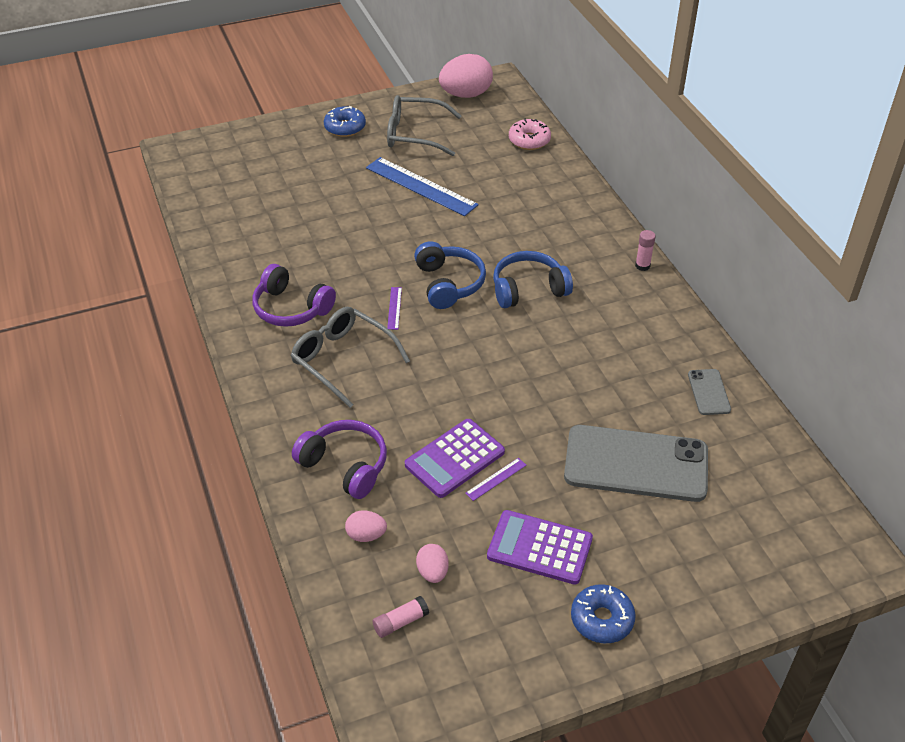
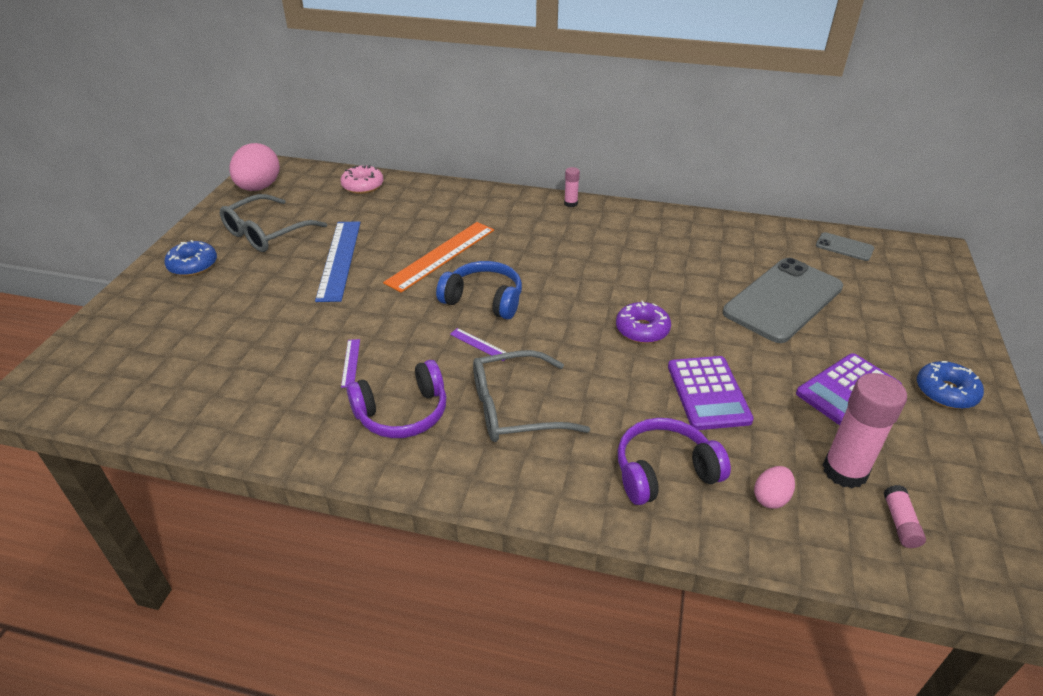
camera: 55 degrees left, 5 degrees down
blue ruler [366,157,478,216] -> blue ruler turned 75 degrees counterclockwise [315,221,361,302]
pink egg [416,544,449,583] -> pink glue stick [823,373,907,488]
purple ruler [465,458,527,501] -> purple ruler moved to [341,339,360,388]
blue headphones [493,251,573,308] -> none
grey phone [688,369,731,415] -> grey phone moved to [816,232,874,261]
none -> orange ruler [383,222,494,293]
none -> purple donut [616,301,671,343]

